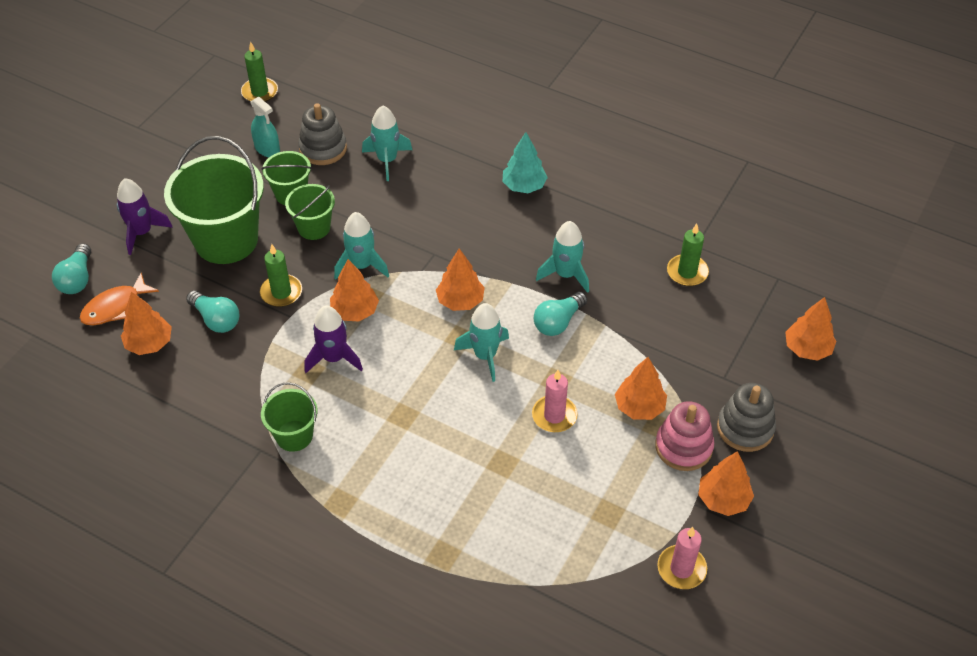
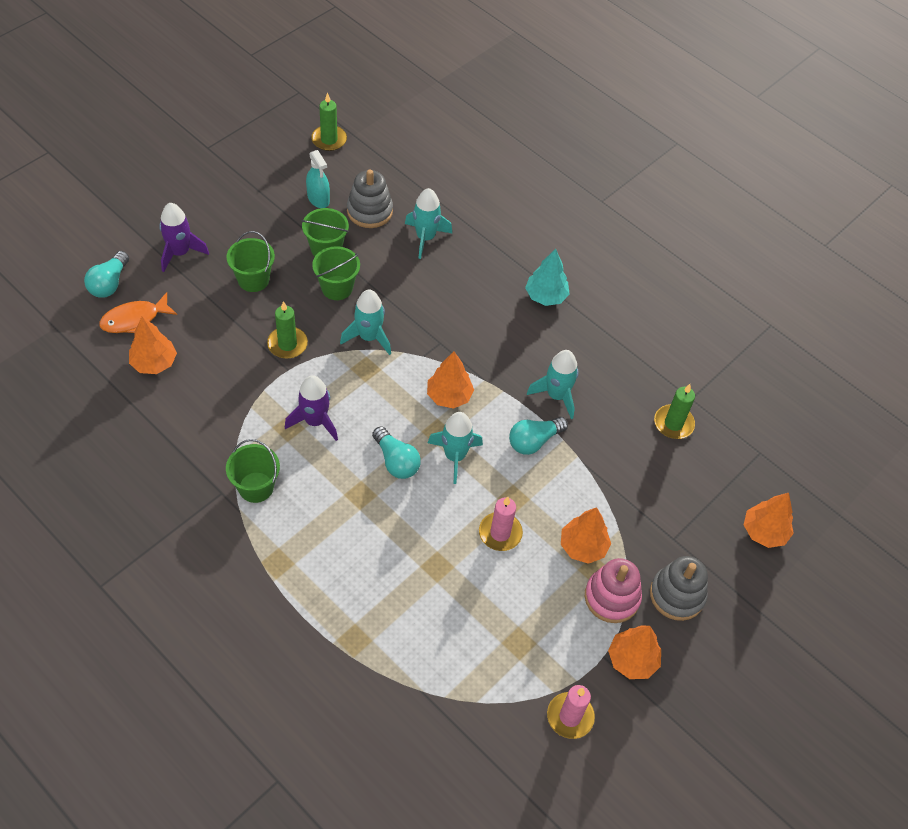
camera: 10 degrees right, 5 degrees up
green bucket [164,136,264,264] -> green bucket [226,231,275,292], size x0.52
turquoise light bulb [186,291,239,333] -> turquoise light bulb moved to [372,426,421,479]
orange tree [330,259,379,322] -> none

